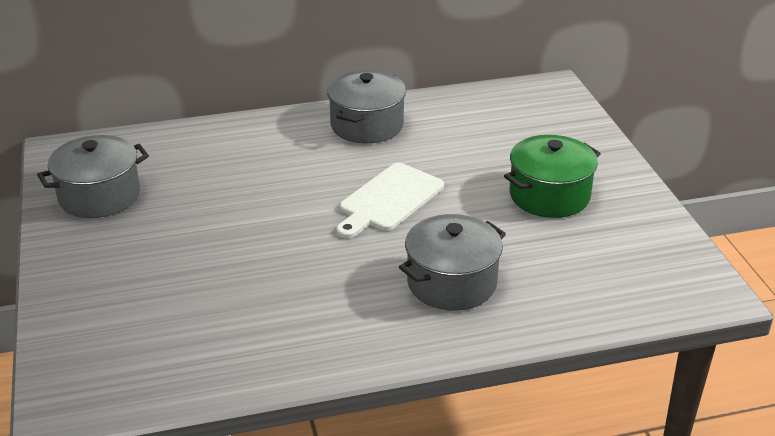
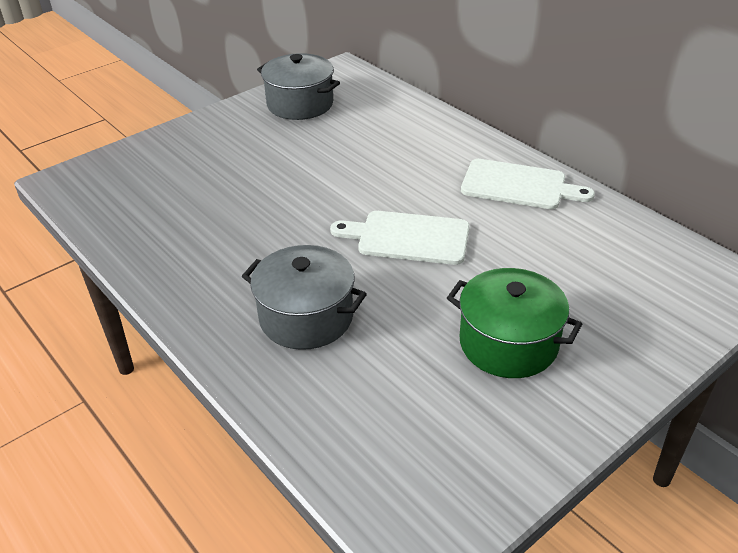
camera: 65 degrees right, 5 degrees up
grey pot [327,70,406,144] -> white cutting board [461,159,595,209]

